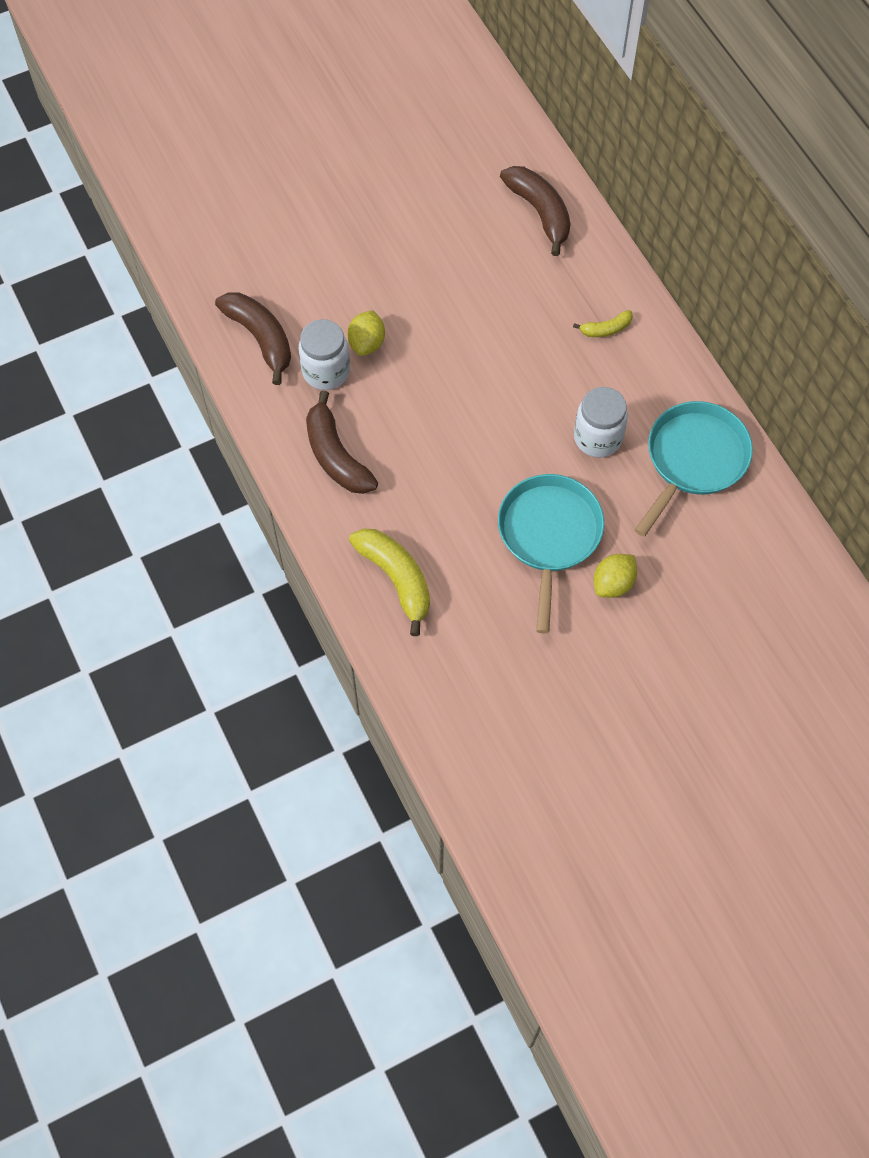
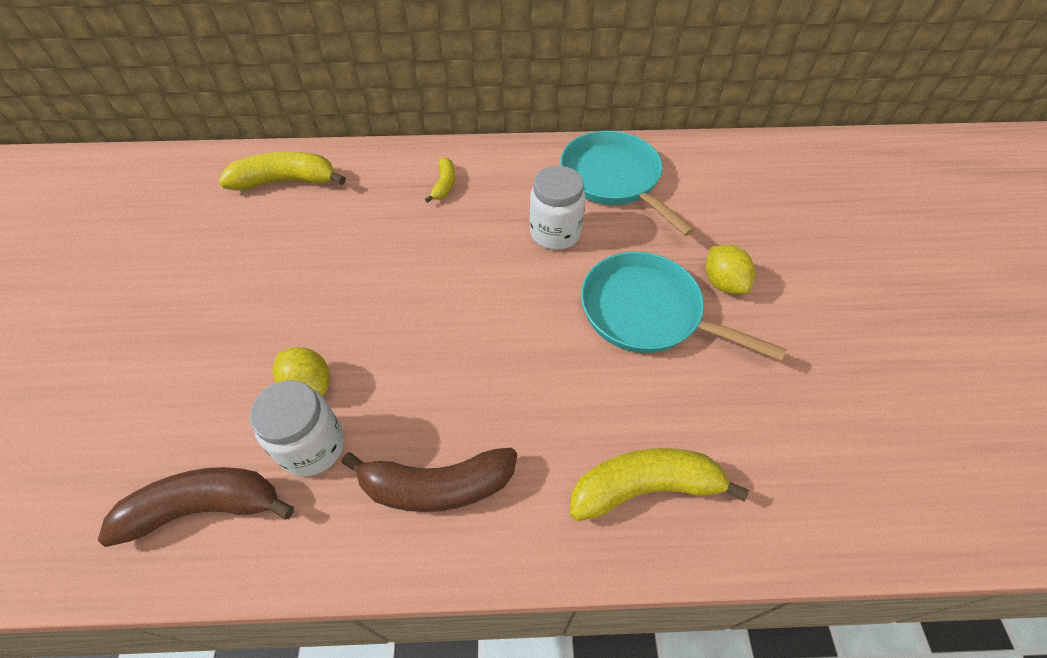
camera: 65 degrees left, 10 degrees down
brown banana [500,166,570,256] -> yellow banana [219,152,346,191]

